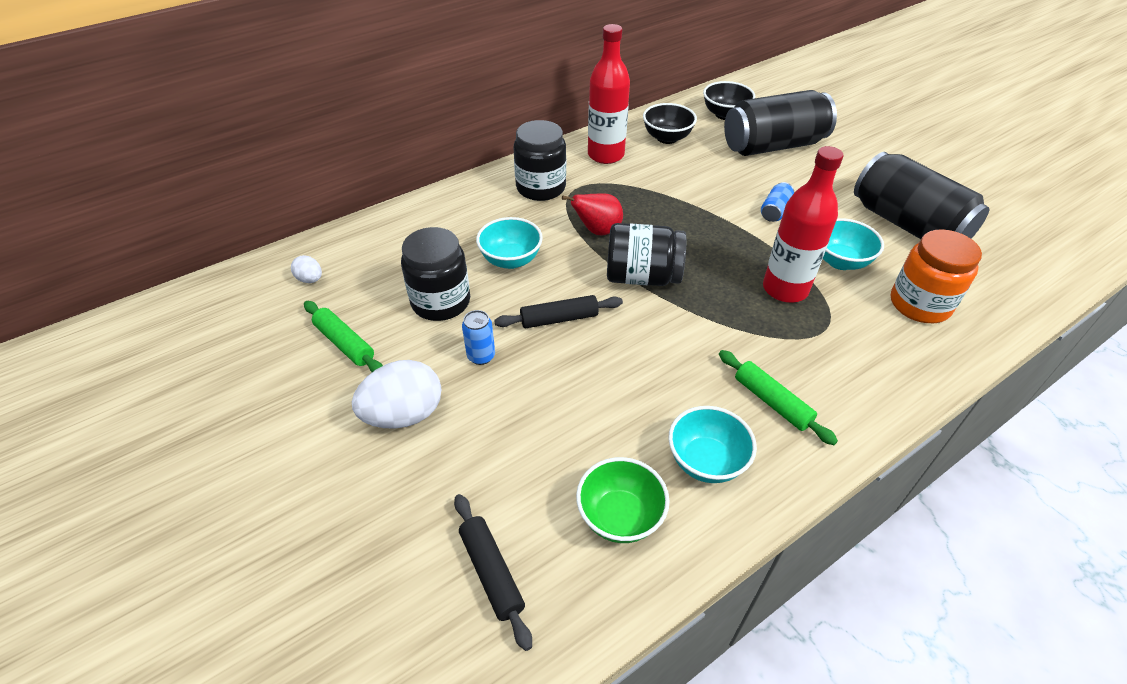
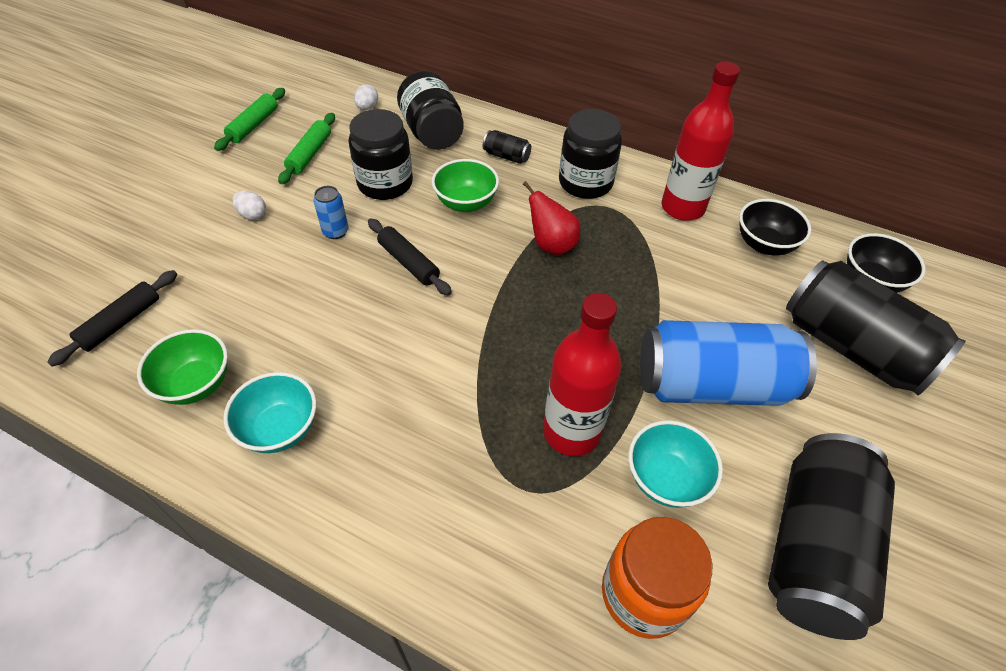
camera: 60 degrees right, 5 degrees up
white egg [352,360,441,429] -> white egg [233,191,266,220], size x0.49
turquoise bowl [476,217,543,269] -> green bowl [432,159,499,212]
black jar [607,223,686,286] -> black jar moved to [397,71,464,150]
green rolling pin [719,350,838,445] -> green rolling pin moved to [214,88,285,151]
blue can [761,182,794,222] -> blue can [640,320,817,406], size x2.49
none -> black can [483,130,531,164]

